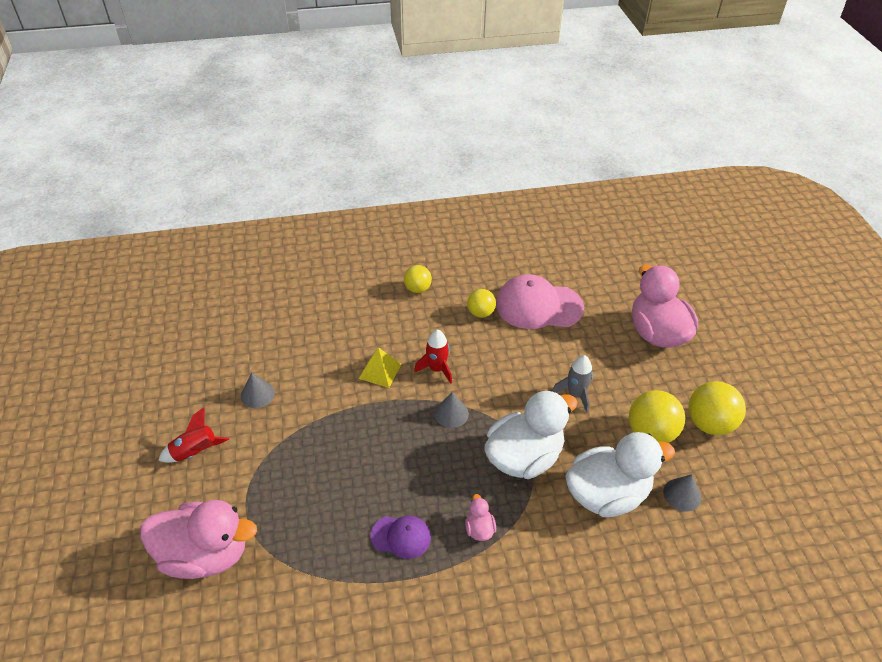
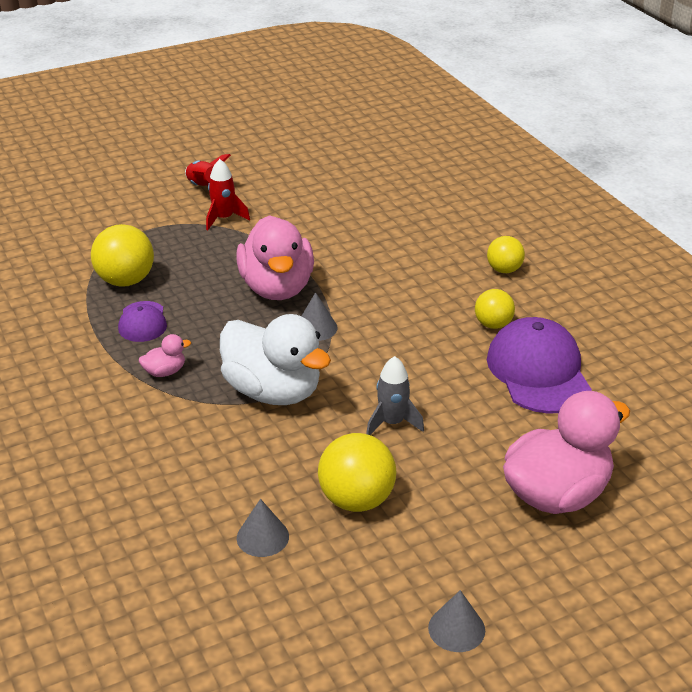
camera: 75 degrees right, 10 degrees down
pink duck [140,500,257,579] -> pink duck moved to [236,215,314,300]
grey cone [241,373,275,408] -> grey cone moved to [428,590,485,652]
yellow pyramid [359,347,401,388] -> none
red rocket [414,329,452,384] -> red rocket moved to [206,159,250,230]
pink cap [496,274,584,329] -> purple cap [487,317,592,414]
white duck [565,432,675,517] -> none
yellow ball [689,381,746,435] -> yellow ball moved to [91,224,154,287]

